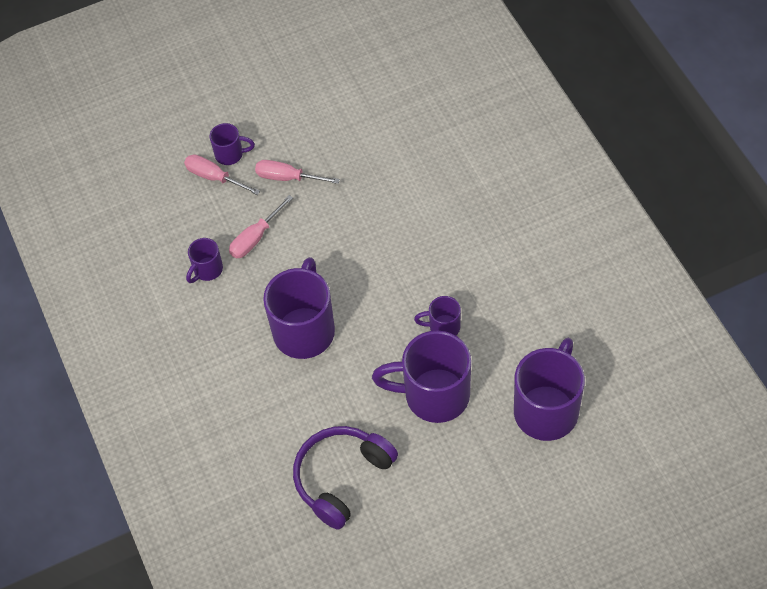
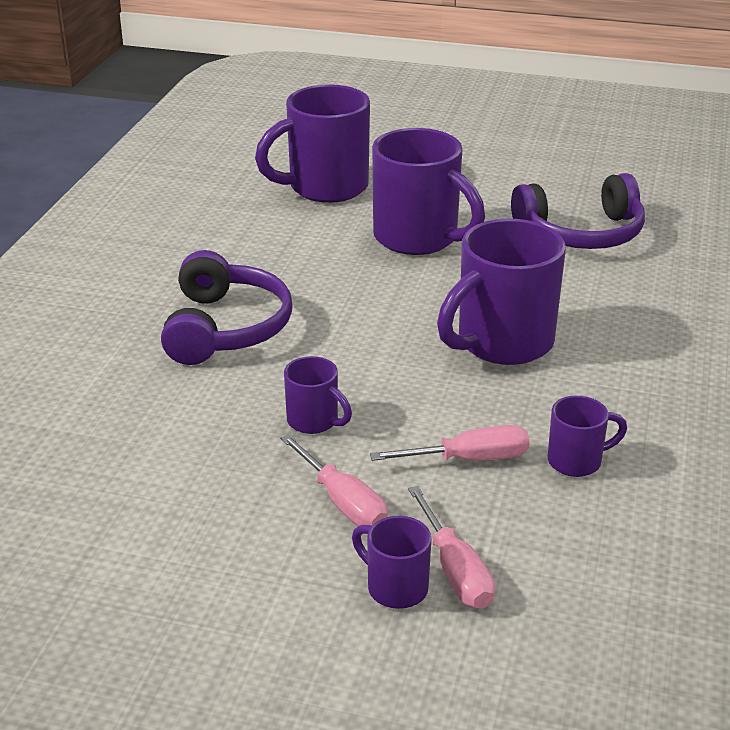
camera: 145 degrees left, 25 degrees down
purple mug [414,296,461,336] -> purple mug moved to [284,356,352,434]
none -> purple headphones [161,250,292,365]

